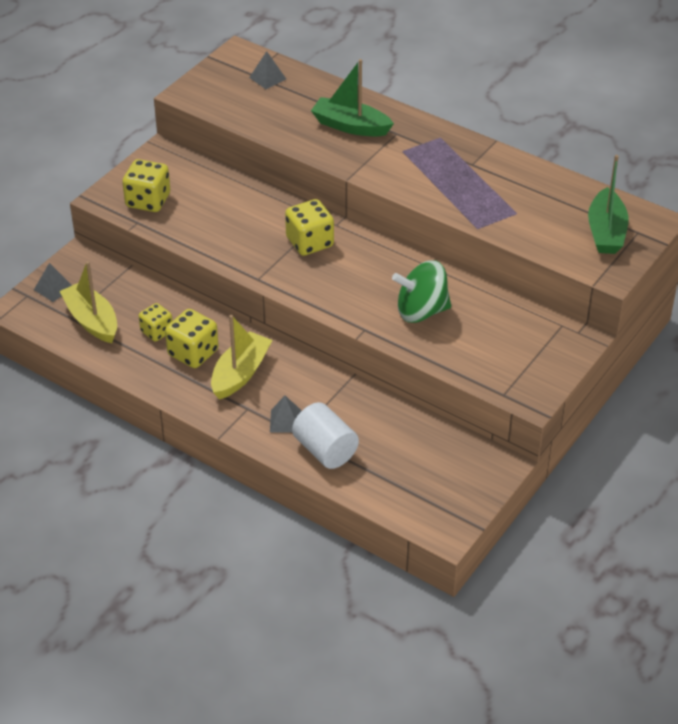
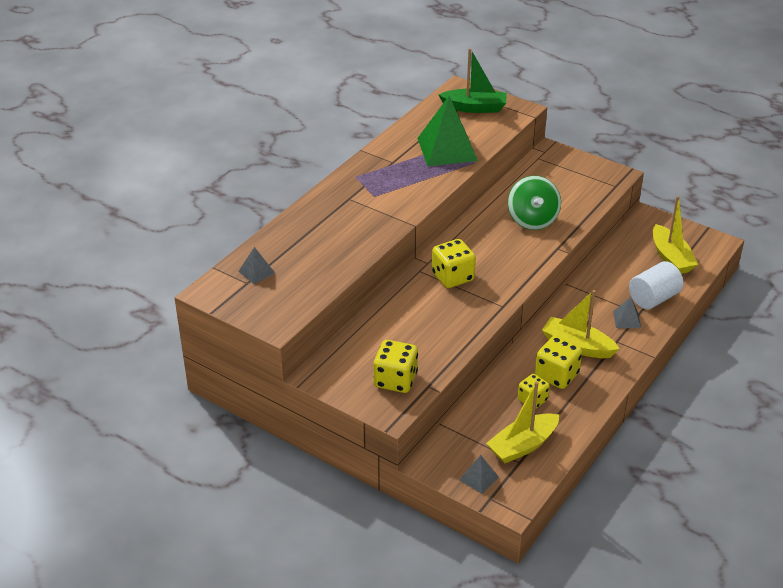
camera: 90 degrees left, 5 degrees down
green boat [311,59,394,136] -> none
none -> green pyramid [417,96,478,166]
none -> yellow boat [653,196,698,274]

